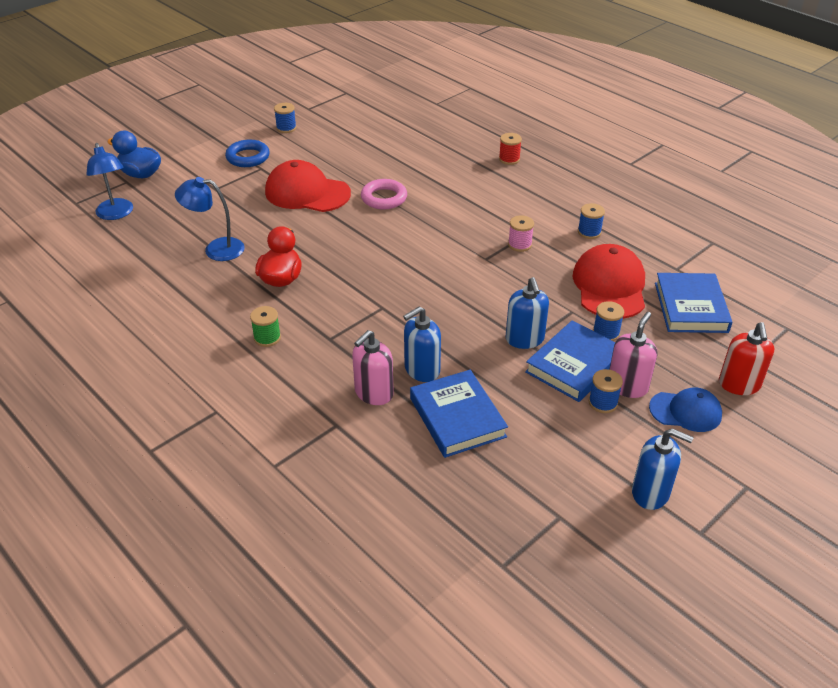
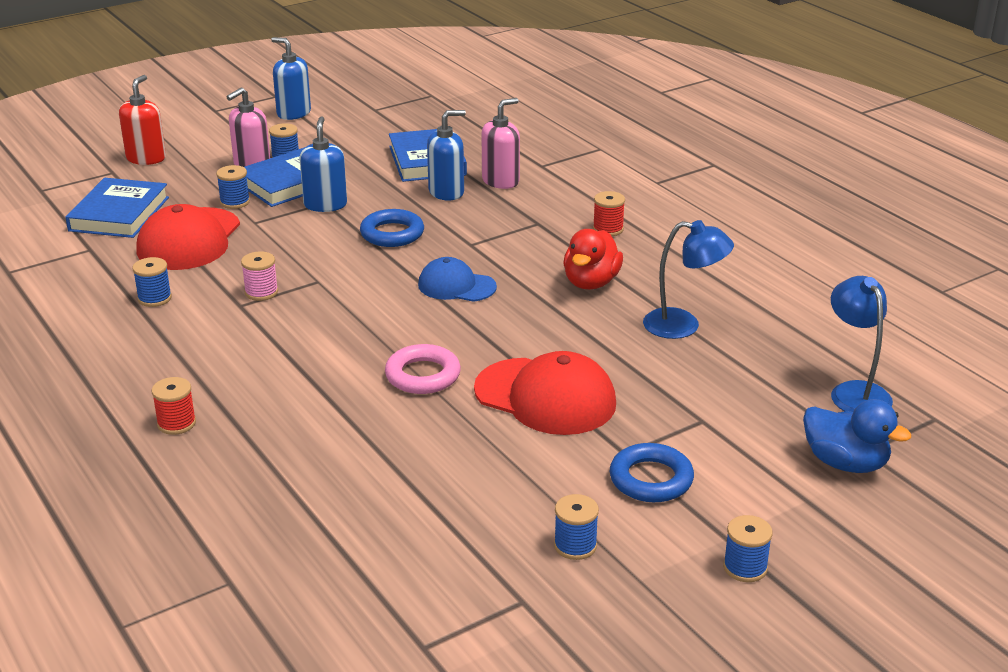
camera: 170 degrees left, 10 degrees down
green spool [250,306,281,347] -> red spool [593,191,625,236]
blue cap [649,387,722,432] -> blue cap moved to [418,257,497,302]
none -> blue ring [360,209,424,247]
none -> blue spool [723,515,773,582]

